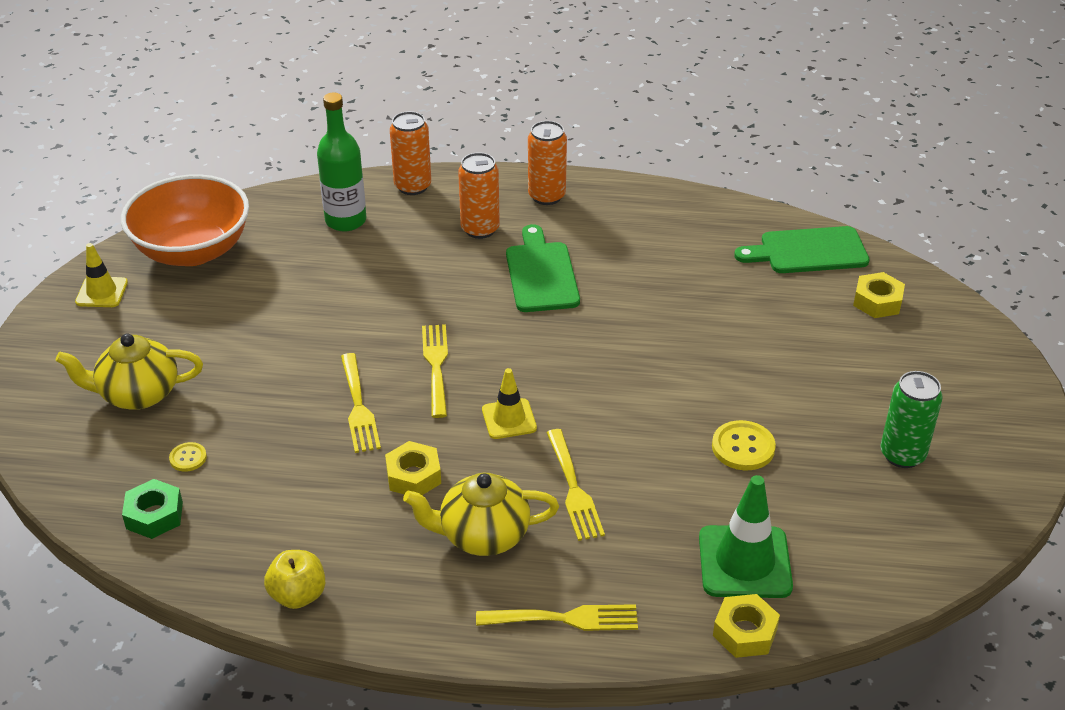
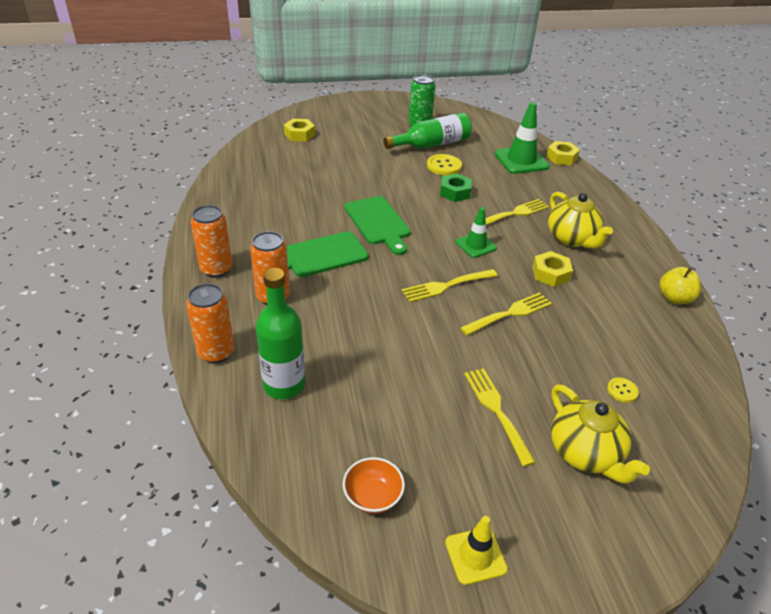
camera: 110 degrees left, 0 degrees up
orange bowl [121,174,249,266] -> orange bowl [343,457,405,514], size x0.43
green nut [122,479,183,539] -> green nut moved to [440,174,472,202]
yellow fork [476,604,638,631] -> yellow fork moved to [464,368,536,467]
yellow traffic cone [482,368,537,439] -> green traffic cone [456,207,497,258]
green cutting board [734,226,869,273] -> green cutting board moved to [344,196,410,255]
none -> green bottle [383,113,472,149]

